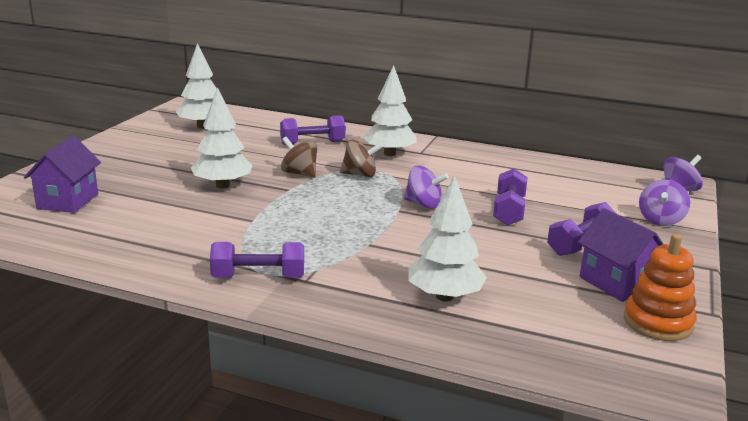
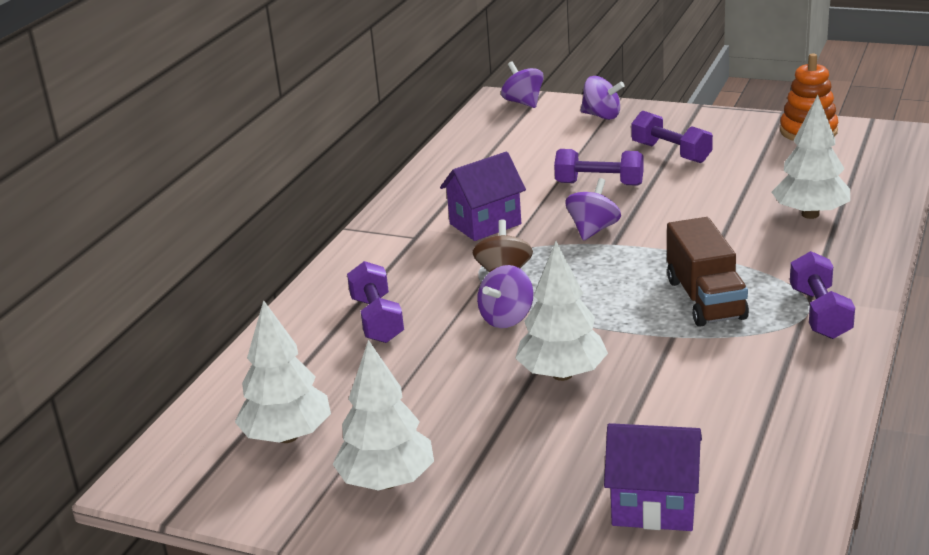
camera: 85 degrees left, 5 degrees up
brown spinning top [281,137,317,178] -> purple spinning top [477,265,533,328]
white tree [363,65,417,156] -> white tree moved to [333,340,434,491]
purple house [578,208,664,302] -> purple house moved to [440,152,526,241]
none -> brown truck [667,217,749,327]

